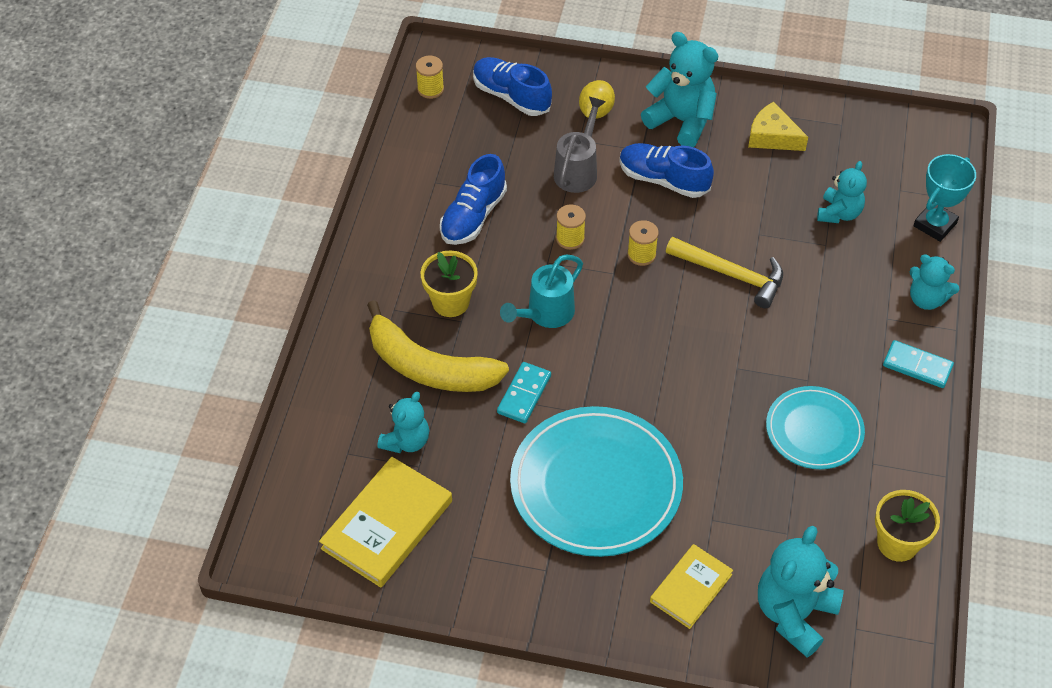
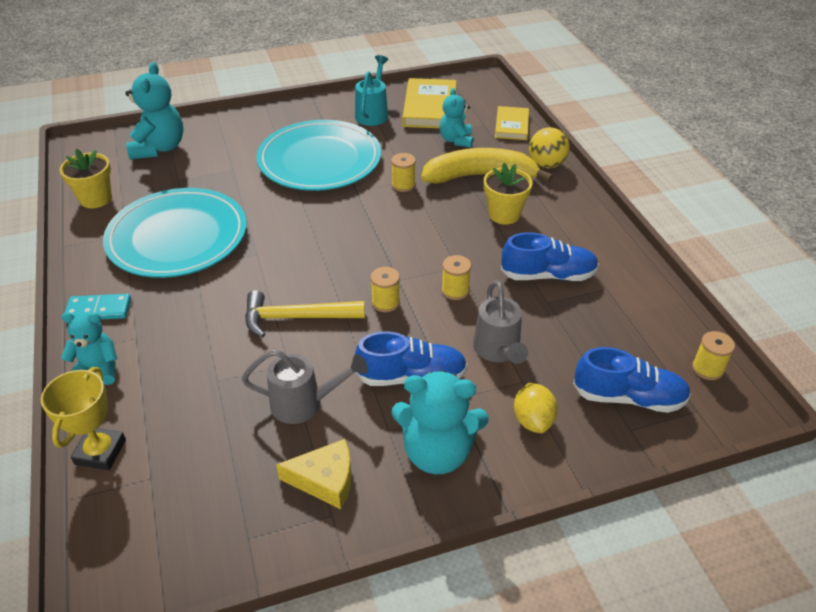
camera: 150 degrees right, 10 degrees down
blue shoe [440,154,507,245] -> blue shoe turned 90 degrees clockwise [501,232,599,281]
turquoise domino [497,362,551,423] -> yellow spool [391,153,416,192]
turquoise watering can [500,255,583,328] -> turquoise watering can moved to [355,55,388,126]
yellow book [650,544,733,629] -> yellow book moved to [495,106,529,140]
turquoise plate [766,386,865,469] -> turquoise plate [103,188,247,278], size x1.72
turquoise teddy bear [817,161,867,223] -> none
turquoise trophy [913,154,976,242] -> yellow trophy [41,367,126,470]
none -> grey watering can [242,349,368,424]
none -> yellow ball [529,127,570,168]

